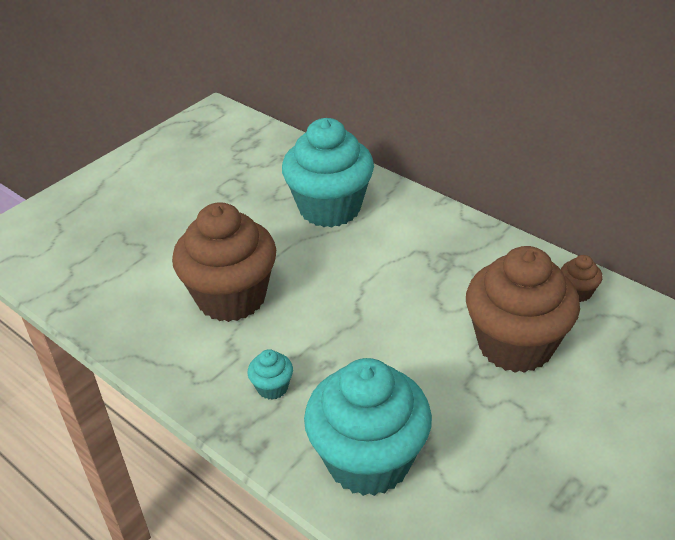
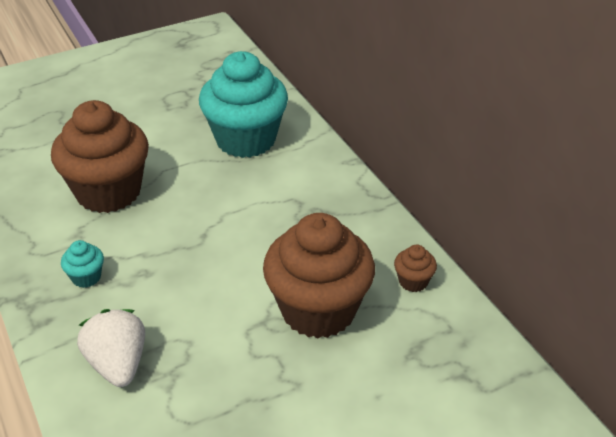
camera: 20 degrees right, 0 degrees up
turquoise cupcake [304,358,432,496] -> white strawberry [77,309,145,387]

